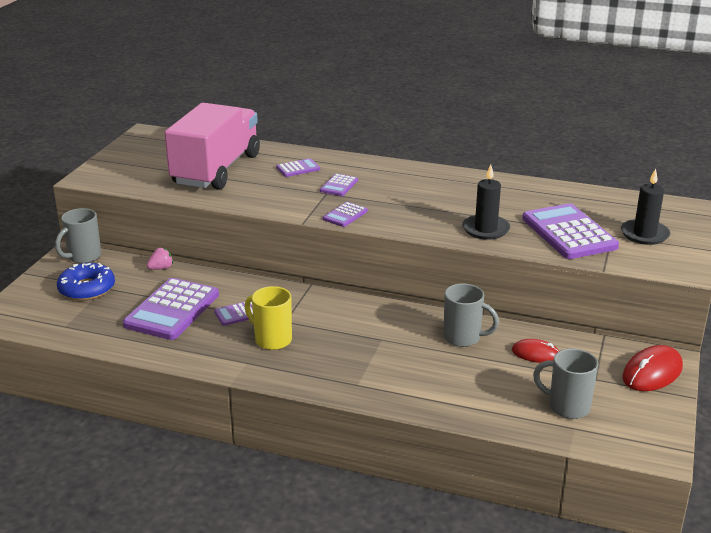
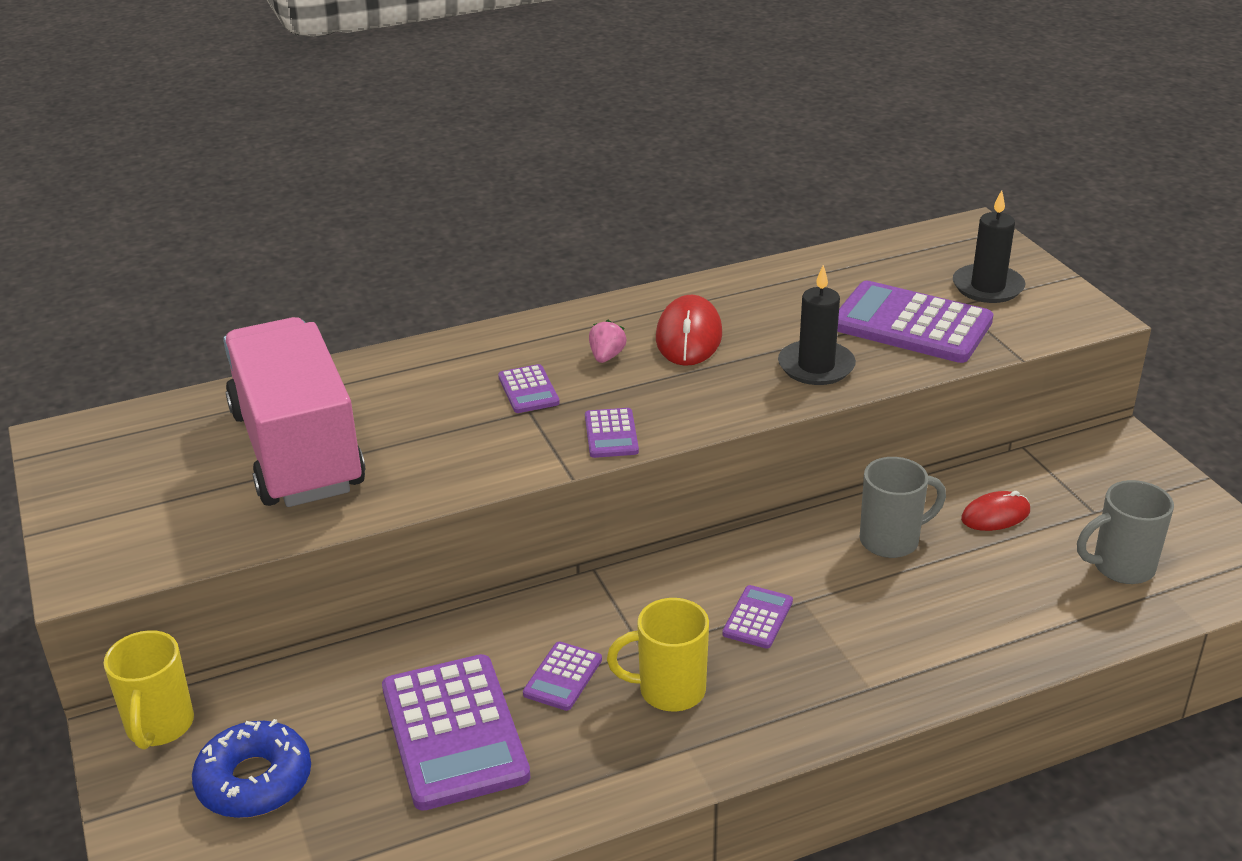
camera: 40 degrees left, 5 degrees up
grey mug [55,208,101,264] -> yellow mug [103,630,194,750]
pink strawberry [147,247,173,270] -> pink strawberry moved to [589,320,627,363]
purple calculator [276,158,320,177] -> purple calculator moved to [722,585,793,649]
red mouse [622,345,683,391] -> red mouse moved to [656,295,722,366]

